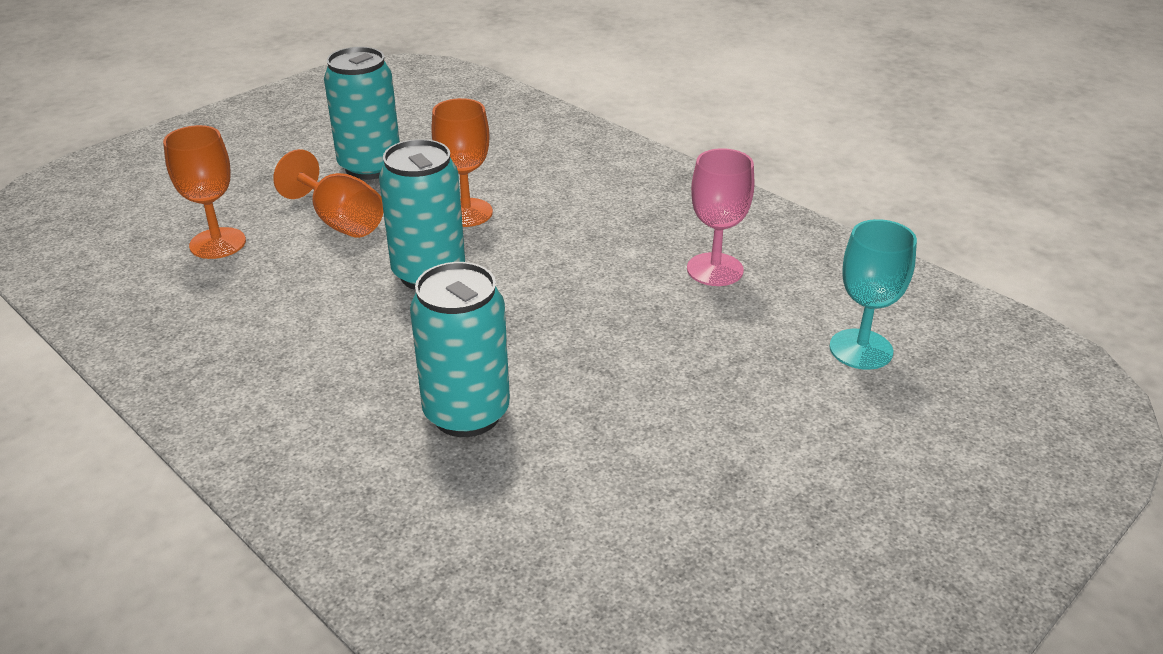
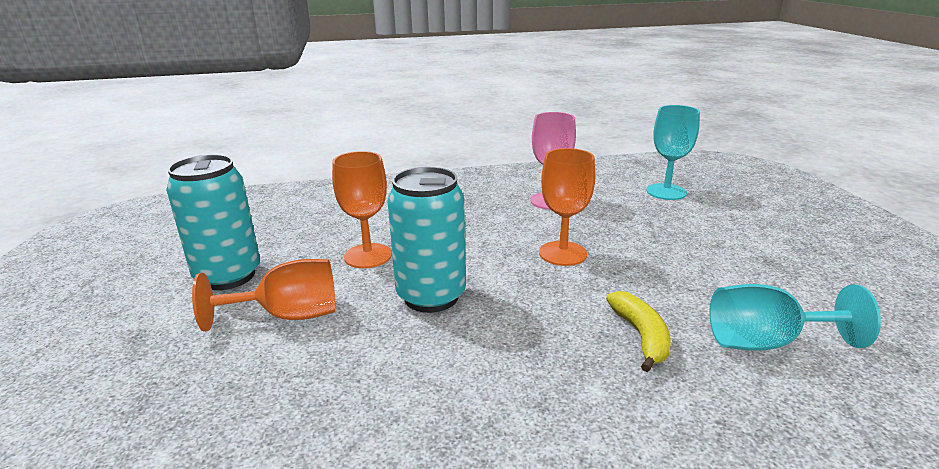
camera: 55 degrees left, 10 degrees down
orange goblet [163,125,246,259] -> orange goblet moved to [539,148,595,266]
turquoise can [410,262,510,437] -> yellow banana [606,291,671,372]
none -> turquoise goblet [710,284,881,351]

